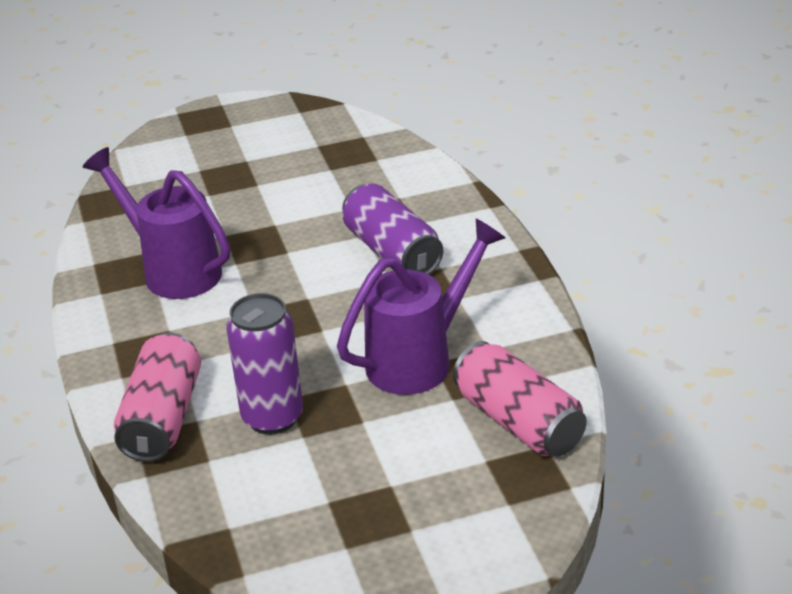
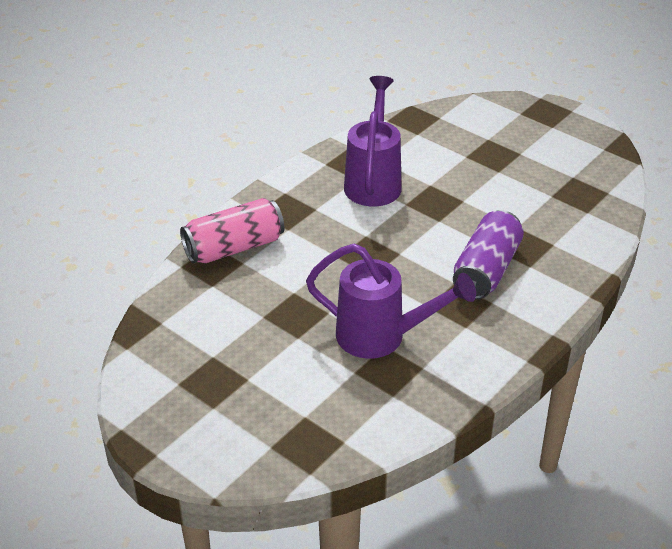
camera: 55 degrees right, 5 degrees up
purple can [227,293,303,435] -> none
pink can [453,341,587,457] -> none

